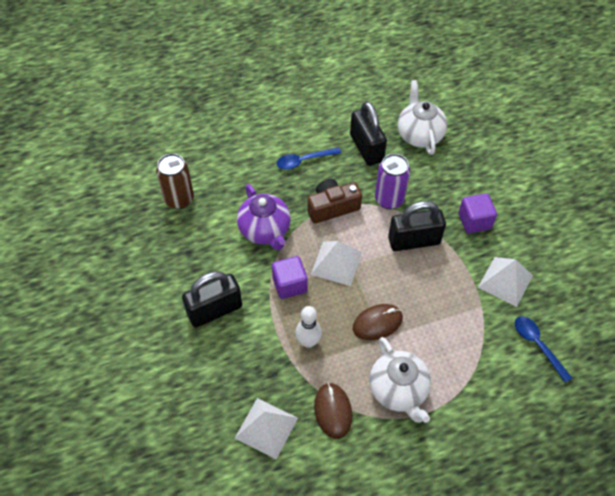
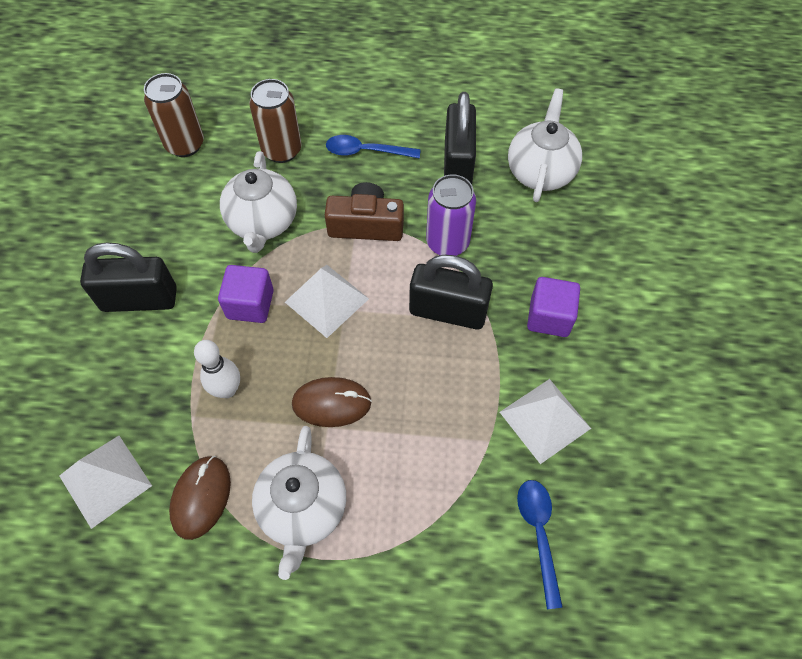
camera: 25 degrees right, 5 degrees up
purple teapot [237,184,291,250] -> white teapot [220,151,297,253]
none -> brown can [249,79,302,163]

